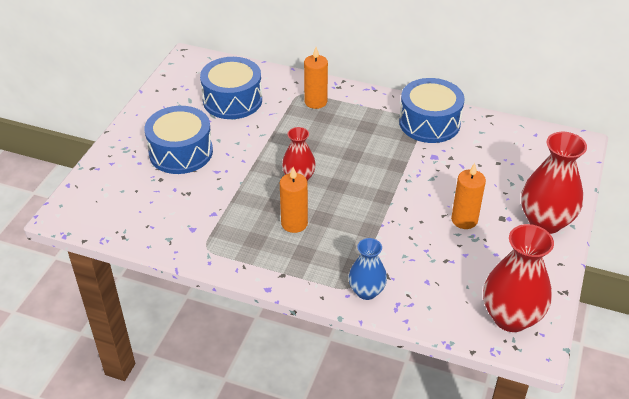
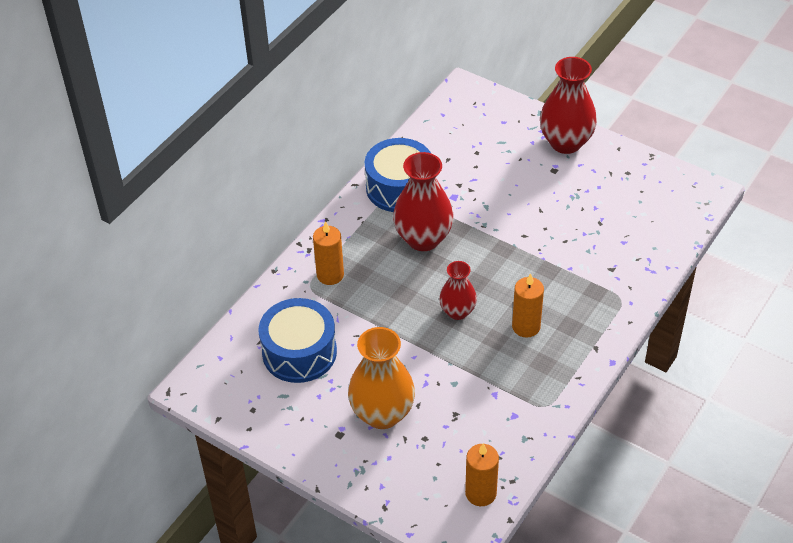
camera: 75 degrees left, 5 degrees up
blue drum [144,106,213,174] -> orange vase [348,327,415,429]
blue vase [348,238,387,300] -> none
orange candle [451,163,486,229] -> orange candle moved to [465,443,499,506]
red vase [483,224,554,332] -> red vase moved to [393,152,454,251]

